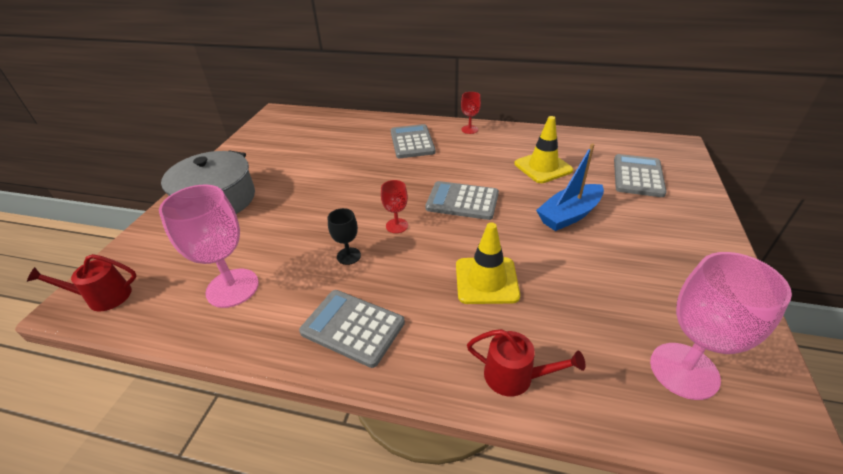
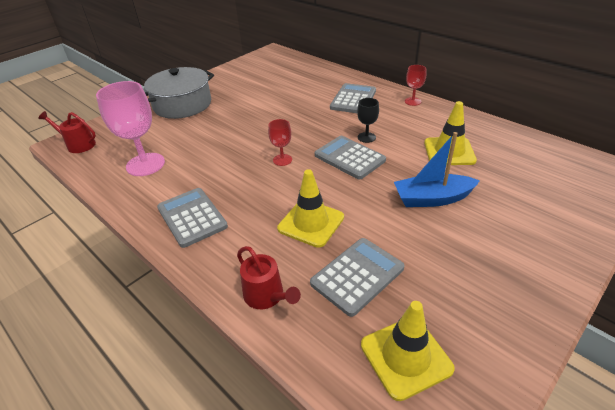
camera: 30 degrees right, 0 degrees up
black goblet [328,208,361,265] -> black goblet moved to [357,98,379,143]
grey calculator [614,154,667,197] -> grey calculator moved to [310,238,404,317]
pink goblet [650,252,792,400] -> yellow traffic cone [361,301,455,401]

